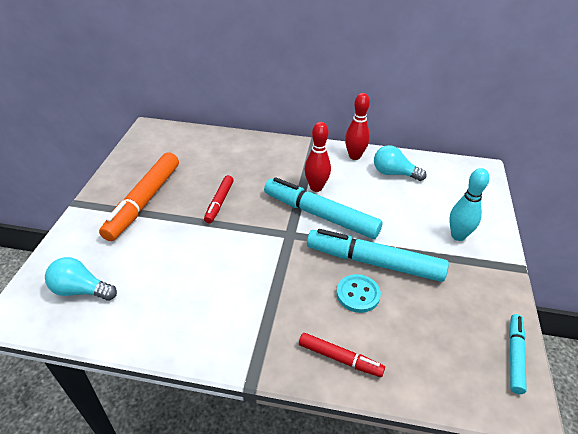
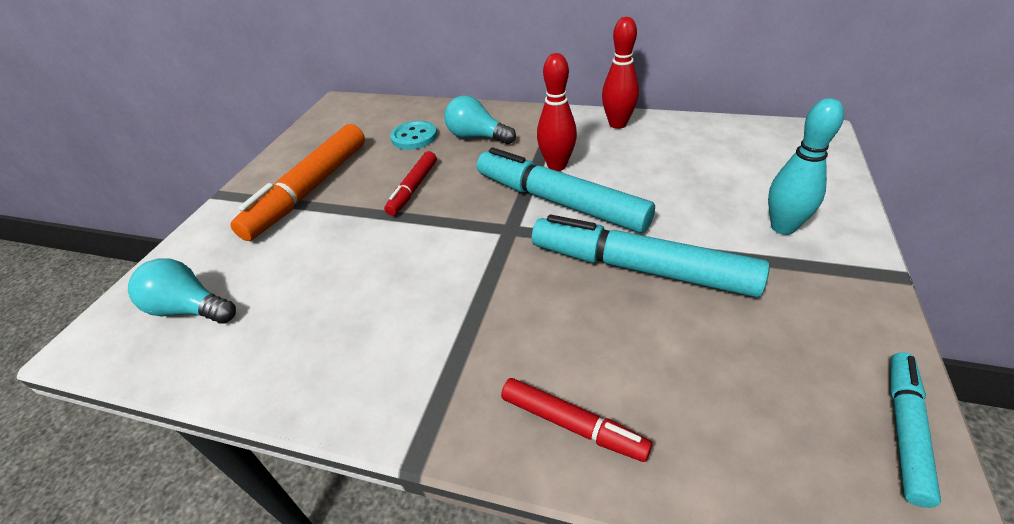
camera: 10 degrees right, 0 degrees up
turquoise button [337,274,381,313] -> turquoise button moved to [390,121,437,150]
turquoise light bulb [374,145,427,181] -> turquoise light bulb moved to [444,95,516,144]

